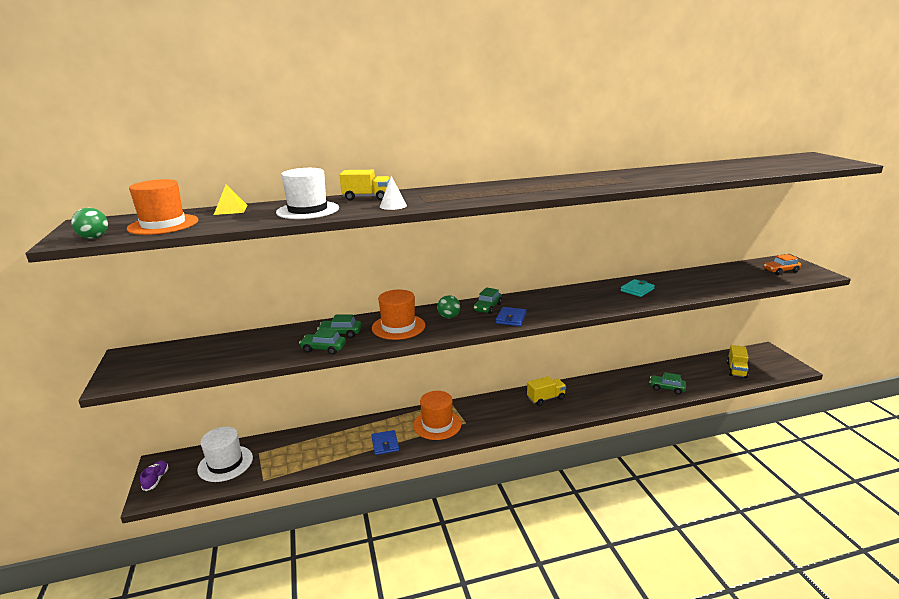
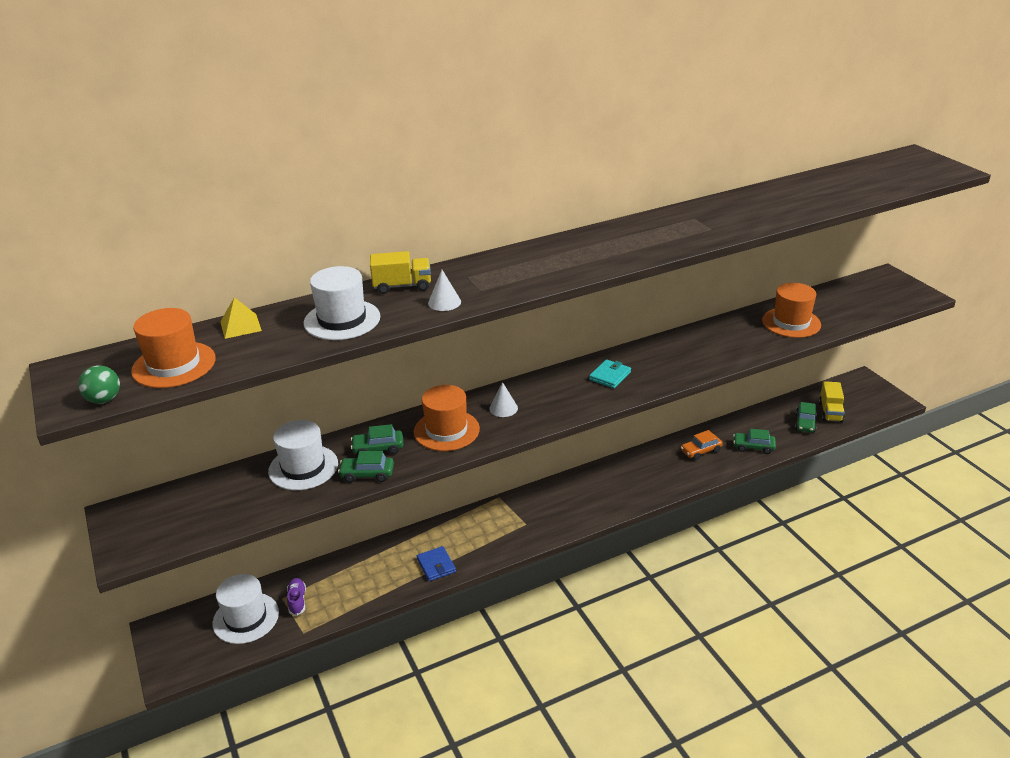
camera: 10 degrees left, 10 degrees up
purple shoe [140,460,168,491] -> purple shoe moved to [287,578,306,616]
orange hat [413,391,462,440] -> orange hat moved to [762,283,821,338]
green ball [437,295,460,318] -> white cone [489,382,518,417]
green car [473,287,502,314] -> green car moved to [795,402,817,432]
blue wallet [496,307,527,326] -> none
yellow truck [527,376,566,406] -> none
turquoise wallet [621,279,655,297] -> turquoise wallet moved to [589,359,631,388]
orange car [764,254,801,275] -> orange car moved to [681,430,723,460]
none -> white hat [268,420,338,490]

